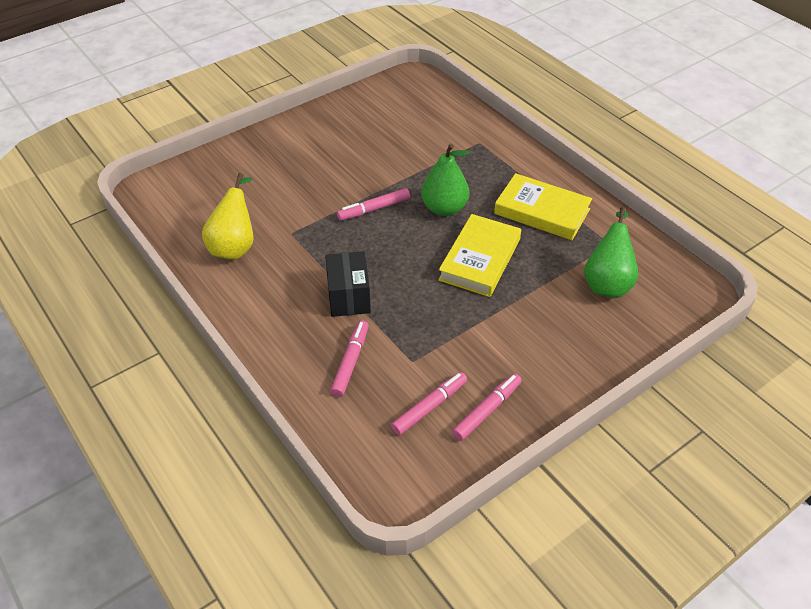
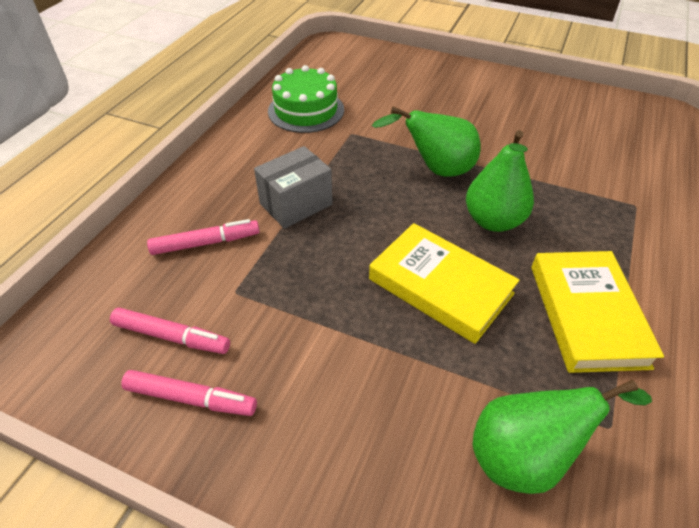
camera: 60 degrees right, 0 degrees up
yellow pear [202,173,254,260] -> green cake [268,65,344,133]
black box [325,251,371,317] -> grey box [254,146,332,229]
pink marker [337,188,410,221] -> green pear [372,107,481,177]
yellow book [438,214,521,297] -> yellow book turned 45 degrees clockwise [369,223,520,344]

